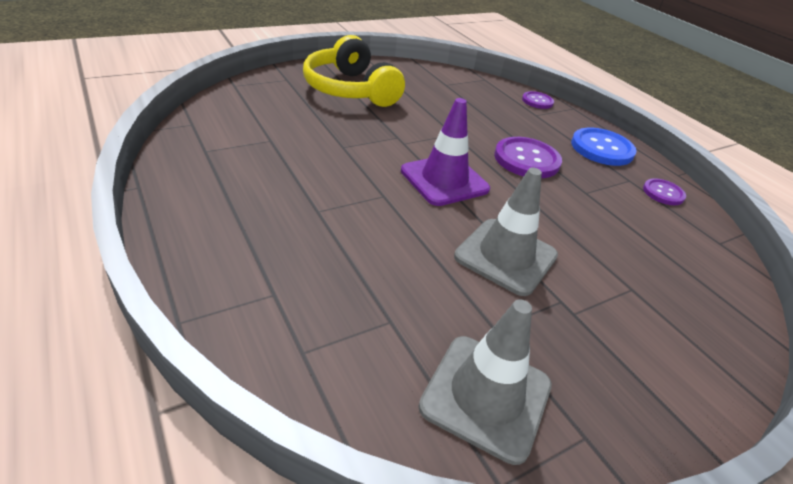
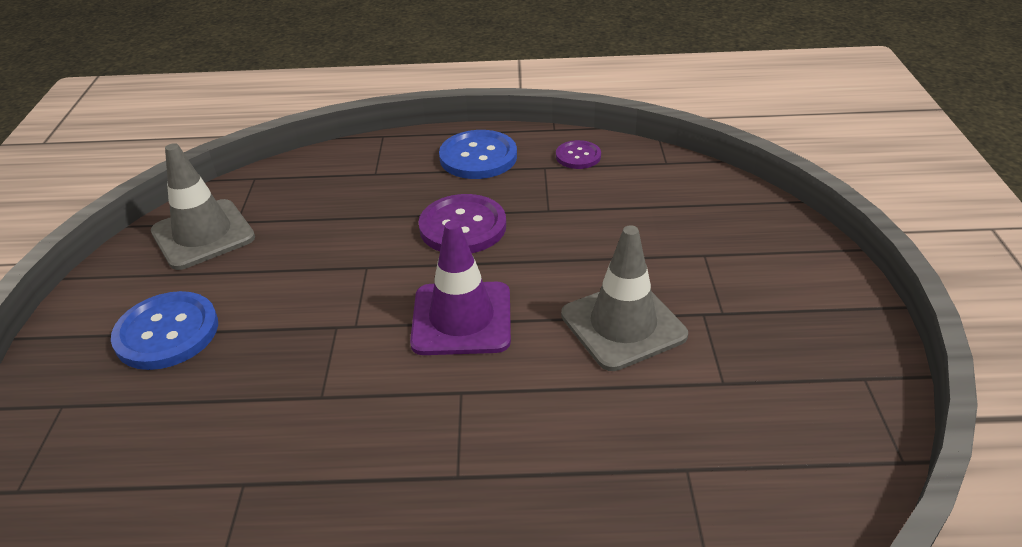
camera: 55 degrees left, 0 degrees up
yellow headphones [303,35,405,107] -> blue button [111,291,218,370]
grey traffic cone [419,299,552,465] -> grey traffic cone moved to [151,143,255,270]
purple button [522,91,554,109] -> none

